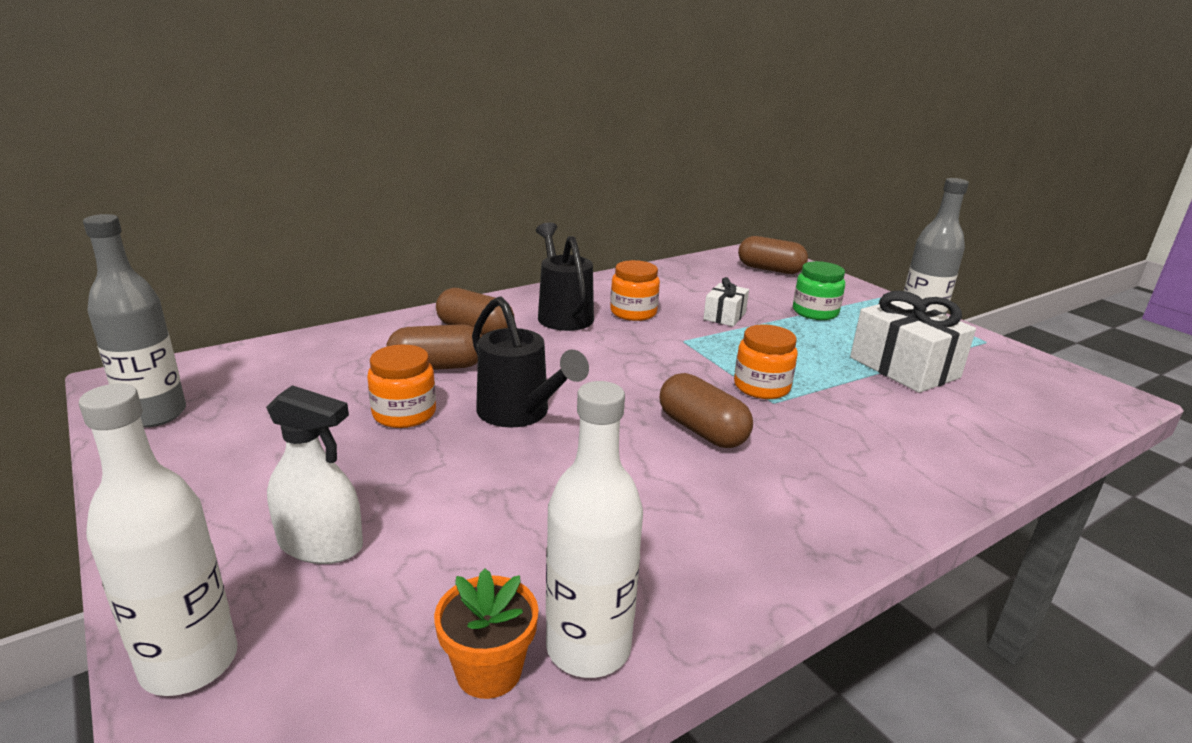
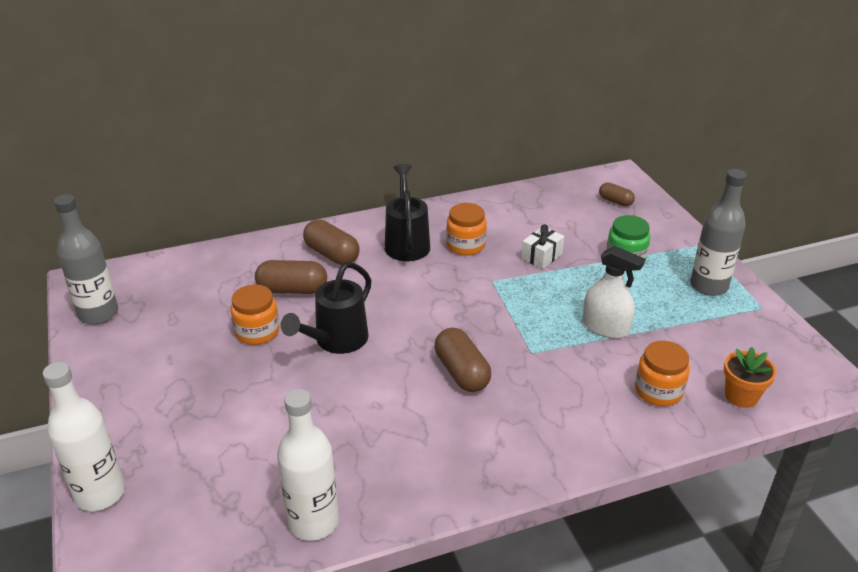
camera: 15 degrees right, 10 degrees up
white spray bottle [266,385,363,564] -> white spray bottle moved to [582,246,645,338]
orange flower pot [434,568,539,699] -> orange flower pot moved to [724,347,776,408]
black watering can [472,296,589,427] -> black watering can turned 60 degrees clockwise [281,262,372,354]
orange jar [734,325,798,399] -> orange jar moved to [635,341,690,406]
brown capsule [738,236,808,274] -> brown capsule [599,182,635,206], size x0.60
white gift [850,291,976,393] -> none

